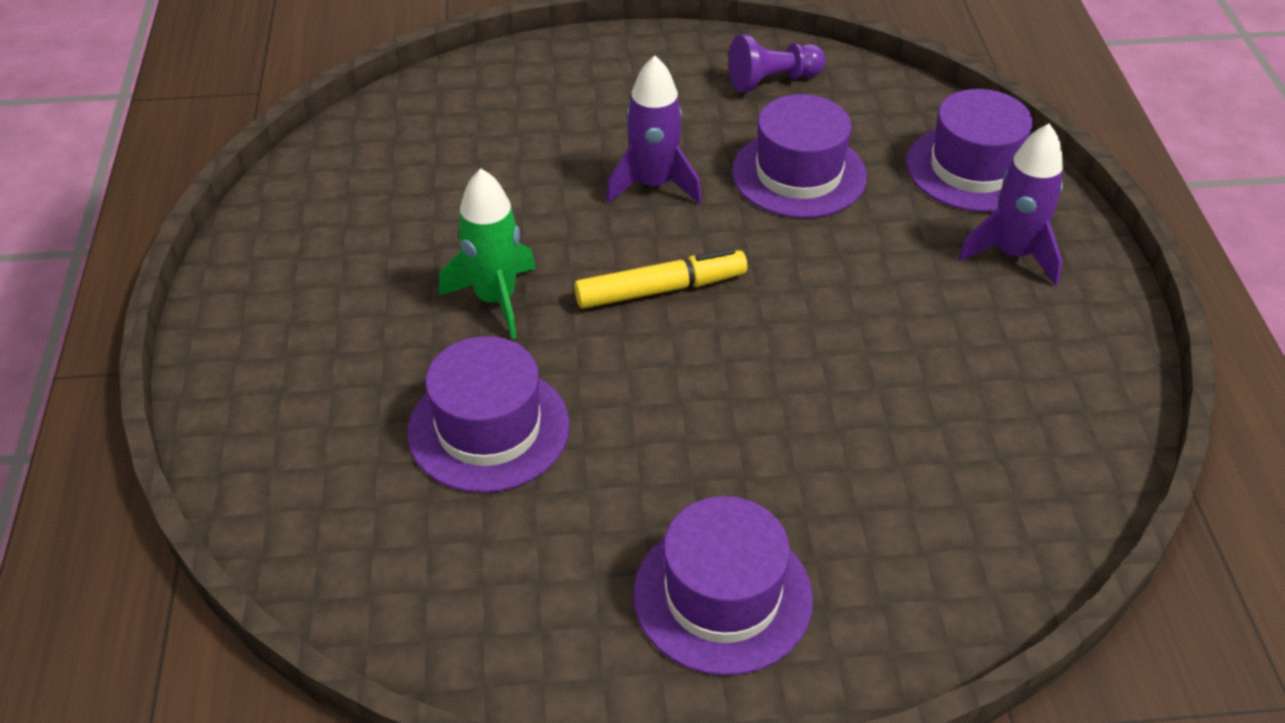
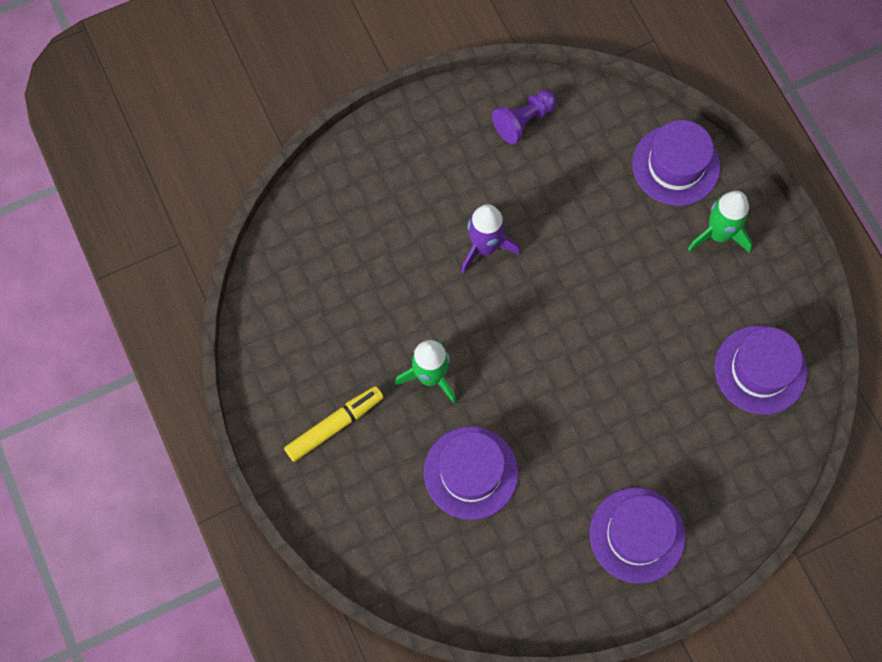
camera: 20 degrees left, 25 degrees up
yellow marker [574,248,747,309] -> yellow marker moved to [284,386,384,462]
purple hat [732,94,867,218] -> purple hat moved to [714,326,807,415]
purple rocket [958,124,1064,286] -> green rocket [688,191,752,253]

